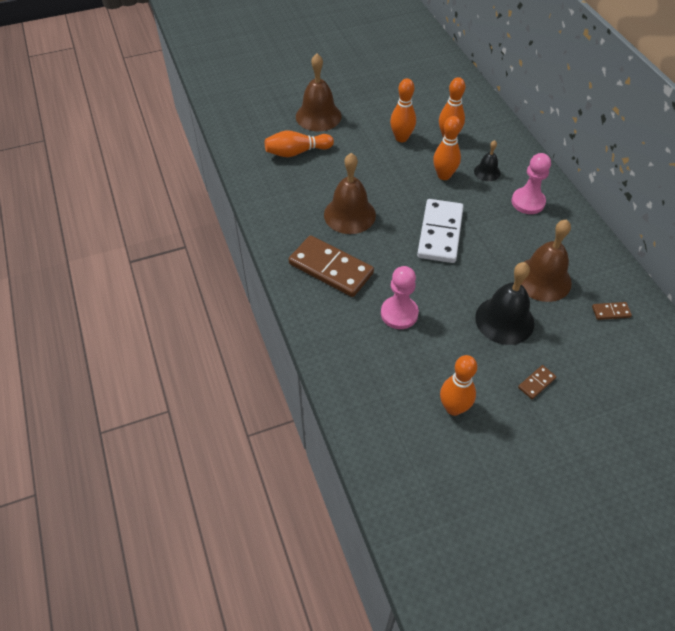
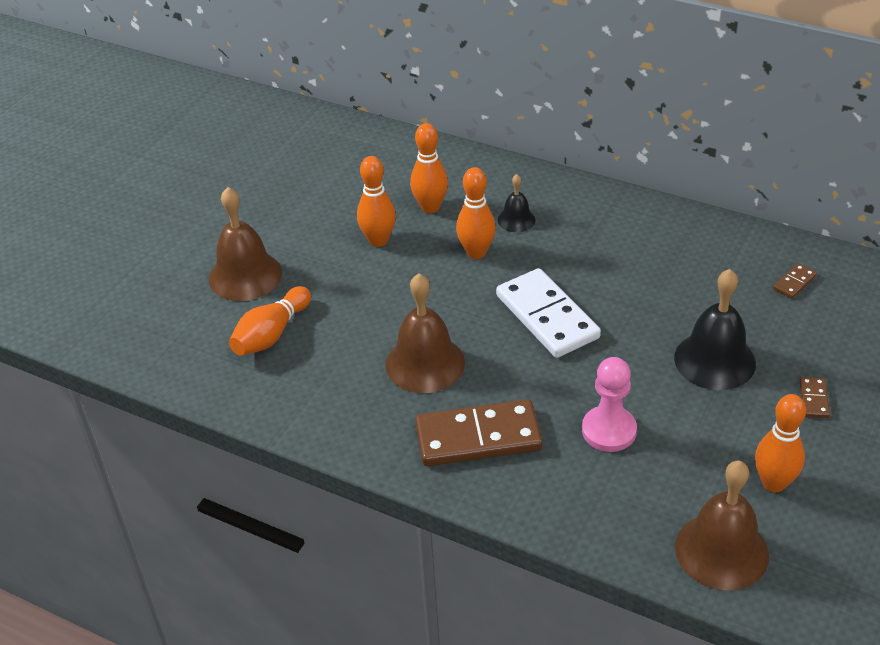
camera: 40 degrees left, 10 degrees down
pink pawn [512,153,551,214] -> none
brown bell [521,219,572,302] -> brown bell moved to [675,460,769,590]

